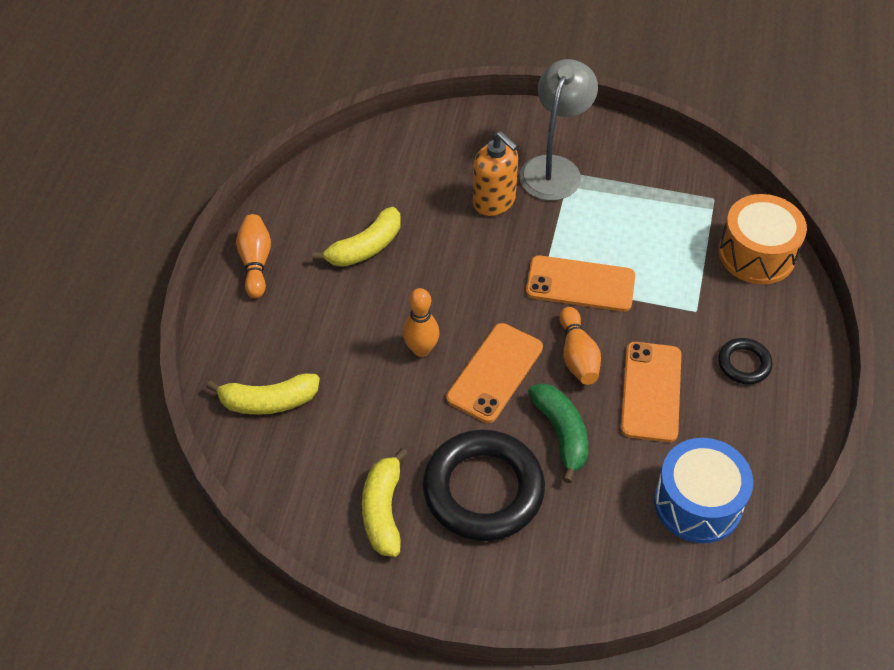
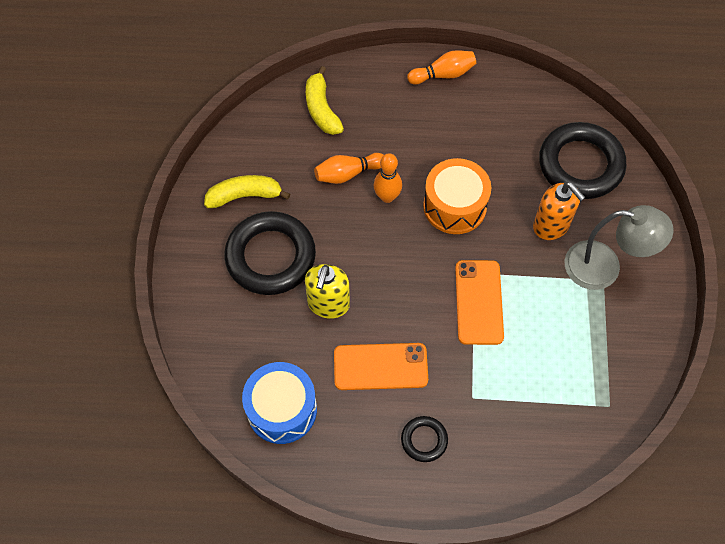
camera: 80 degrees right, 10 degrees up
yellow banana [312,207,401,267] -> none
orange phone [446,323,543,423] -> none
orange soap dispenser [473,131,518,216] -> orange soap dispenser turned 75 degrees counterclockwise [533,182,585,240]
green banana [528,383,588,483] -> yellow soap dispenser [305,264,350,319]
orange bowling pin [559,307,601,385] -> orange bowling pin moved to [314,153,384,184]
orange drum [719,194,807,284] -> orange drum moved to [423,158,491,234]
none -> black ring [539,122,626,199]

